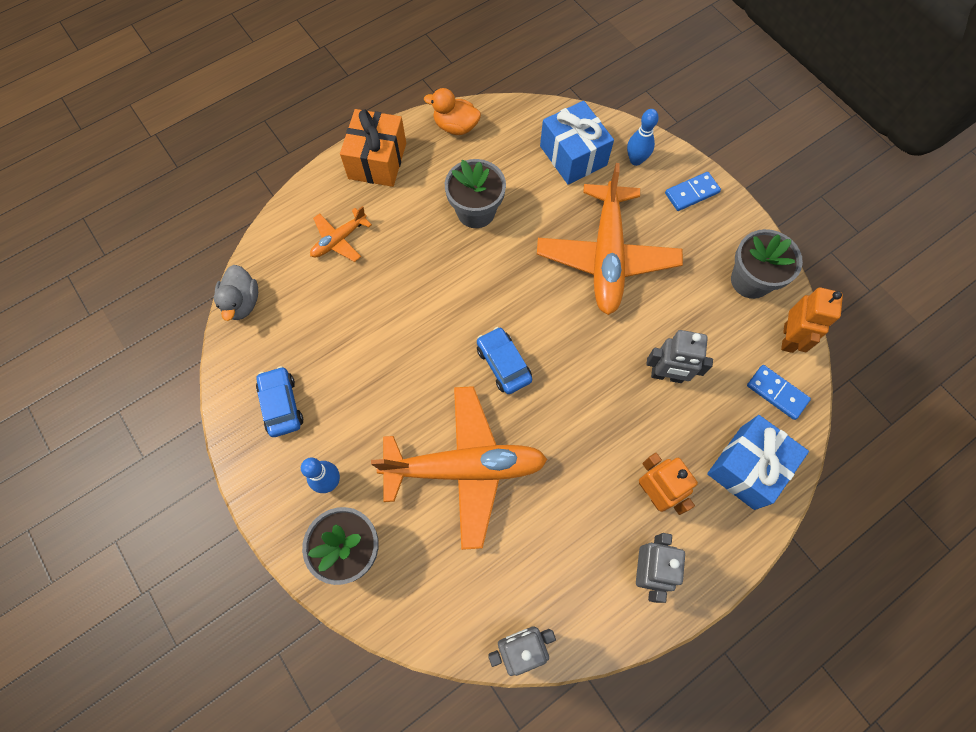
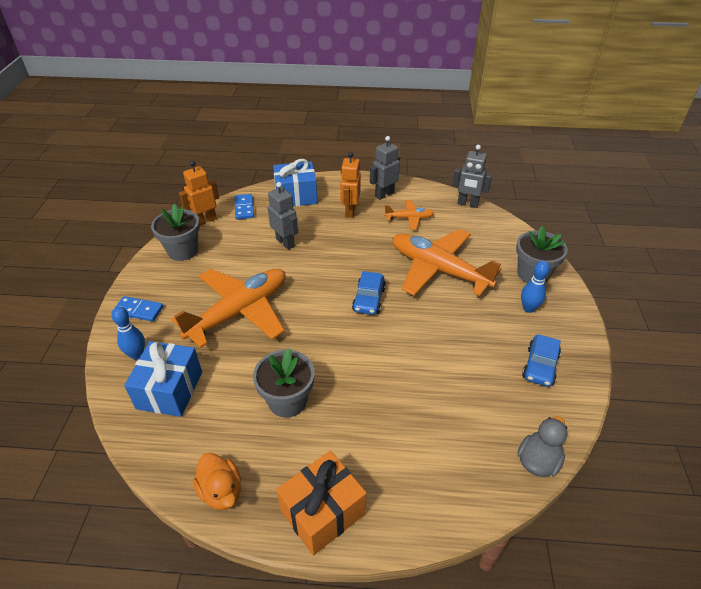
camera: 140 degrees left, 25 degrees down
orange plane [310,206,372,262] -> orange plane moved to [384,200,434,230]

